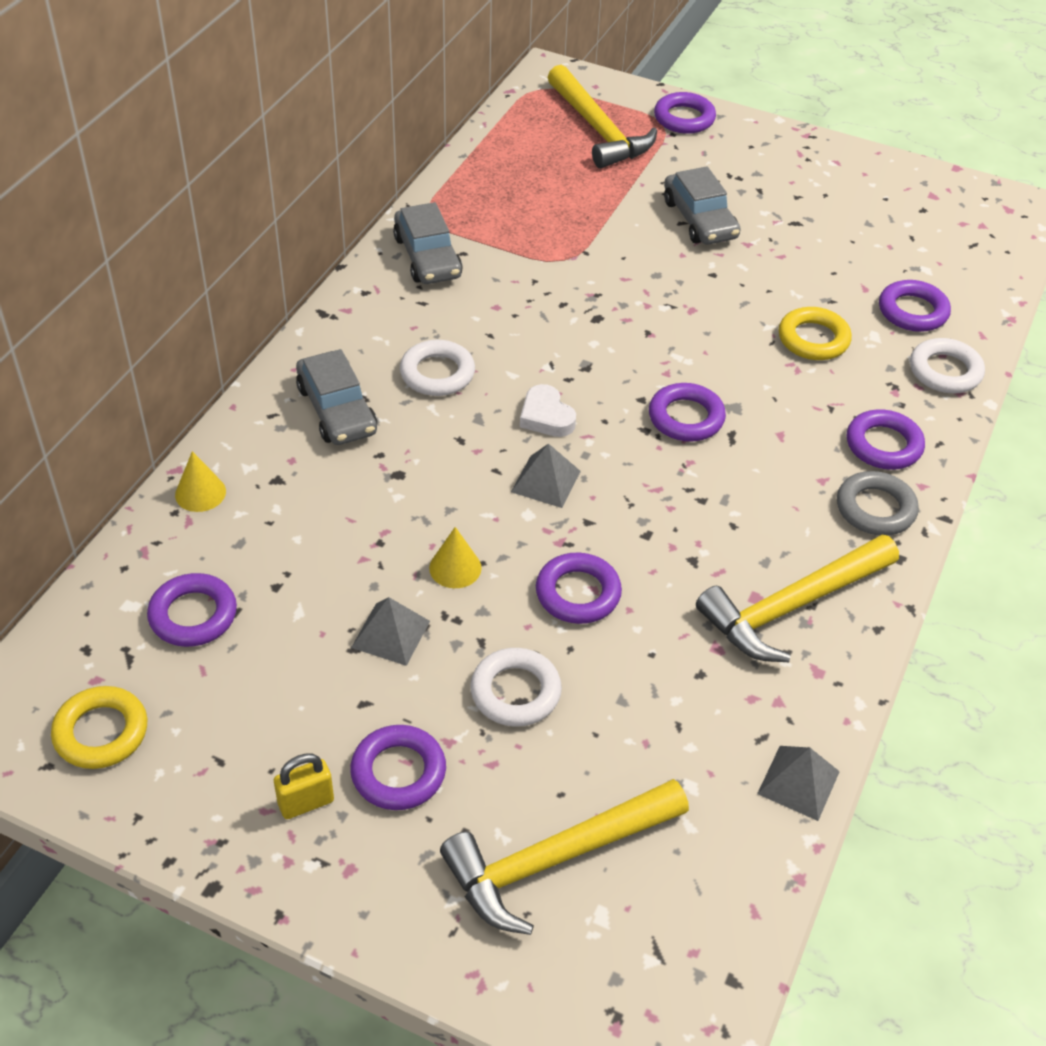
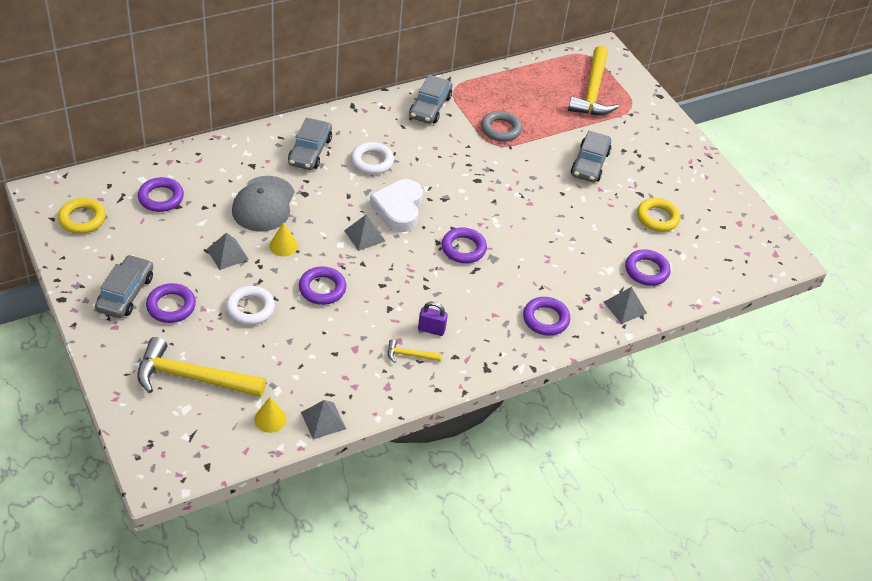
camera: 35 degrees right, 0 degrees up
yellow cone [175,451,226,512] -> yellow cone moved to [254,397,287,433]
yellow padlock [274,754,334,819] -> grey car [95,255,153,318]
white heart [520,384,576,437] -> white heart [370,179,423,232], size x1.66
purple ring [654,92,716,134] -> none
yellow hammer [696,535,899,662] -> yellow hammer [388,339,441,363], size x0.44
yellow ring [779,307,852,360] -> yellow ring moved to [637,198,681,232]
grey ring [837,471,919,535] -> grey ring moved to [481,111,522,142]
white ring [910,338,985,393] -> grey pyramid [604,287,647,324]
none -> grey cap [232,176,295,232]
none -> purple padlock [418,301,448,336]

